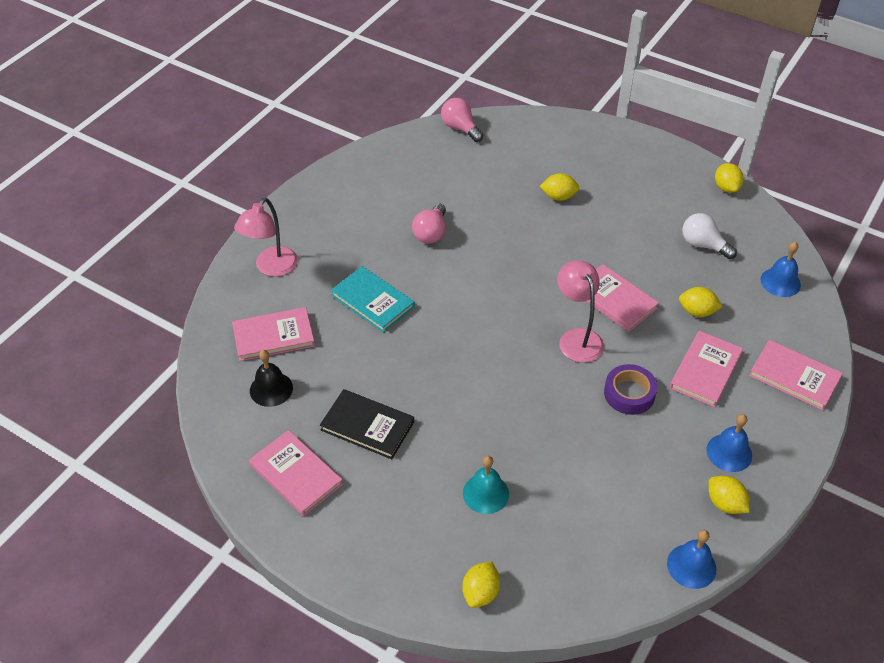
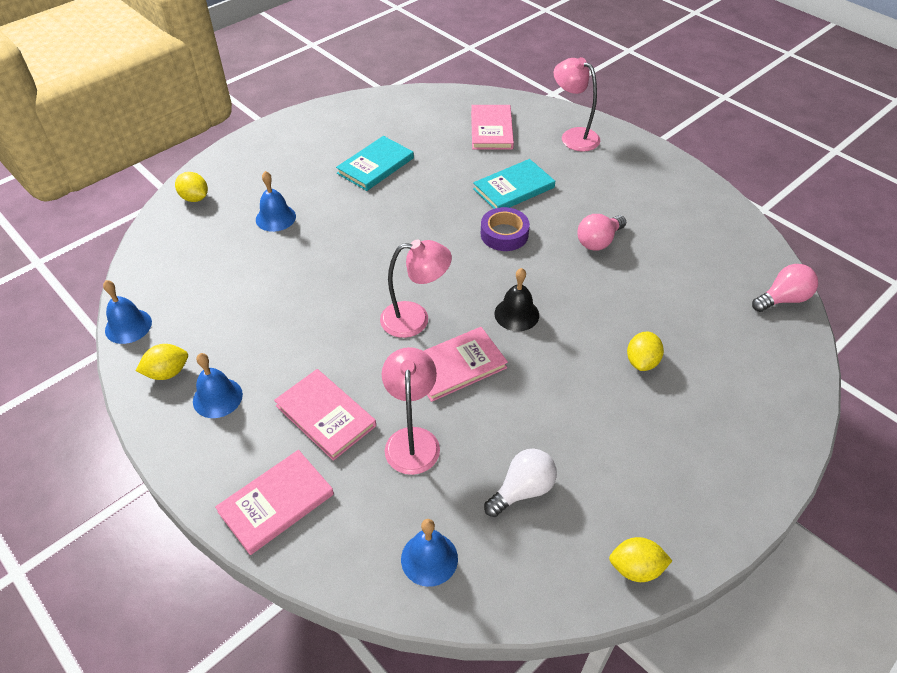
camera: 105 degrees right, 0 degrees up
pink book [249,430,343,516] -> none
black bell [250,350,293,407] -> black bell moved to [494,268,539,331]
black book [320,389,414,459] -> turquoise book [336,136,414,191]
pink light bulb [412,204,446,244] -> pink light bulb turned 75 degrees counterclockwise [577,214,626,251]
turquoise bell [463,456,509,514] -> blue bell [256,171,296,232]
purple tape [604,364,657,415] -> purple tape moved to [481,207,530,251]
yellow lemon [679,287,723,317] -> pink lamp [382,347,440,475]

